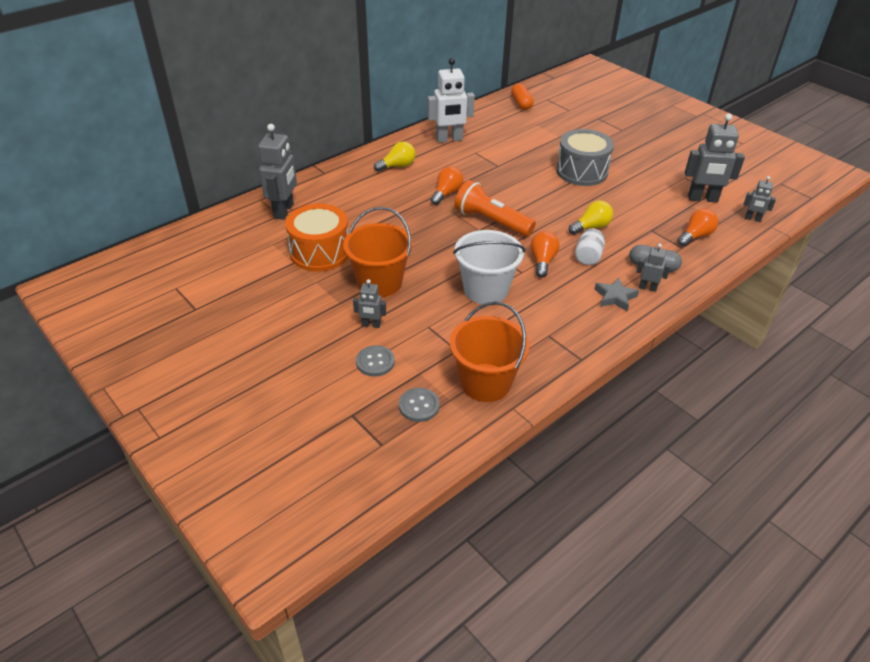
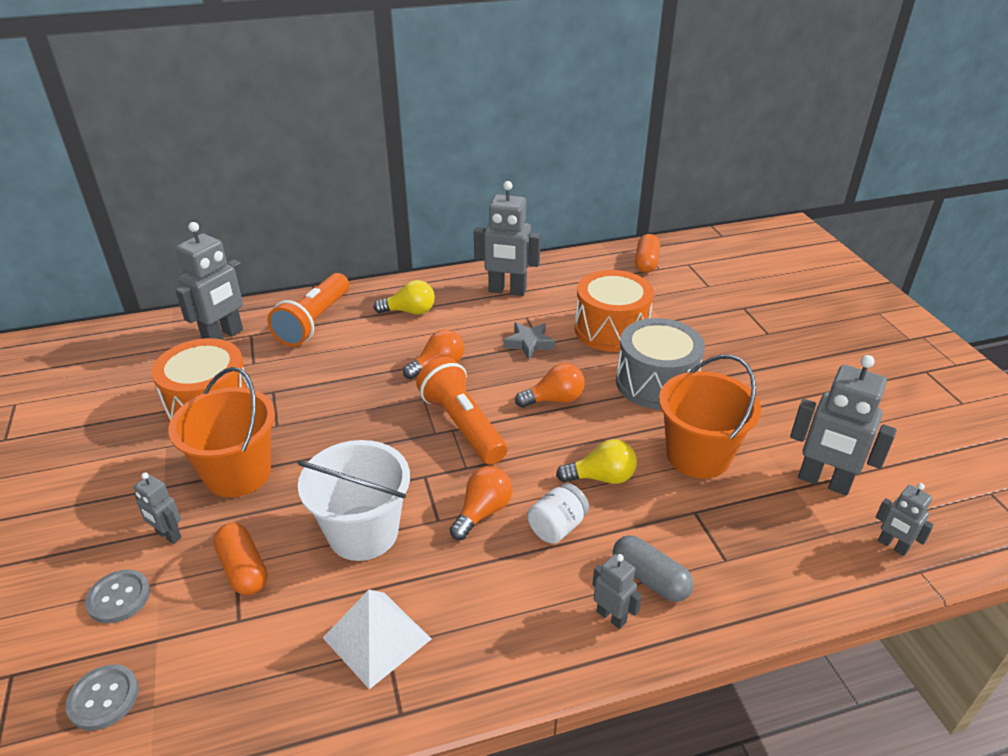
camera: 25 degrees right, 5 degrees down
white robot [428,58,475,143] -> grey robot [474,181,541,296]
orange bucket [450,301,529,402] -> orange bucket moved to [659,355,761,479]
grey star [595,277,639,312] -> grey star moved to [503,322,555,360]
orange light bulb [677,209,718,246] -> orange light bulb moved to [515,363,585,408]
none -> orange capsule [213,523,267,595]
none -> orange flashlight [267,273,349,346]
none -> white pyramid [323,590,431,689]
none -> orange drum [575,270,654,352]

